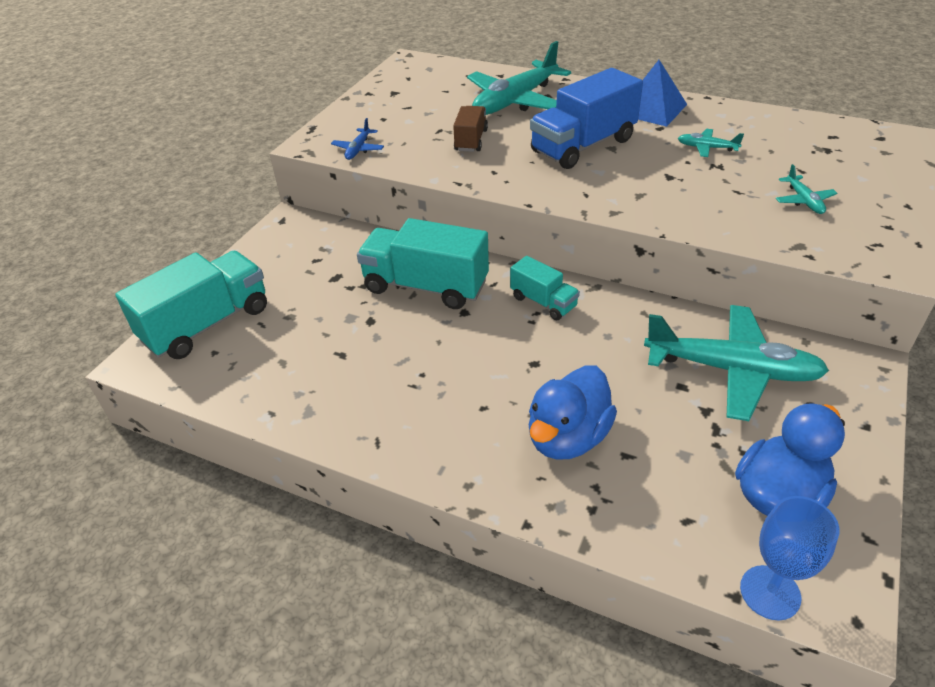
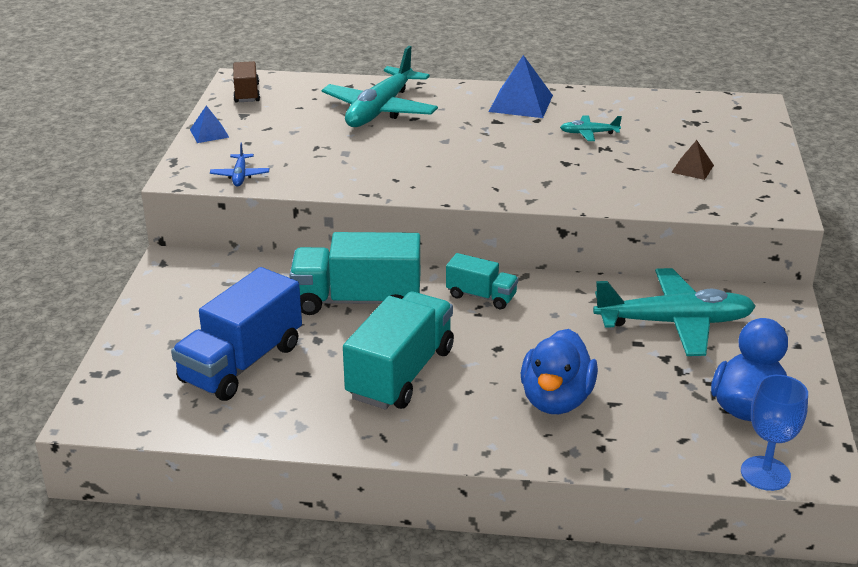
camera: 20 degrees left, 10 degrees down
turquoise truck [115,251,267,359] -> turquoise truck moved to [343,292,454,410]
brown truck [453,106,488,152] -> brown truck moved to [233,61,260,103]
blue truck [530,68,643,169] -> blue truck moved to [171,267,302,401]
turquoise plane [775,164,838,214] -> brown pyramid [671,140,714,180]
none -> blue pyramid [190,105,230,143]

